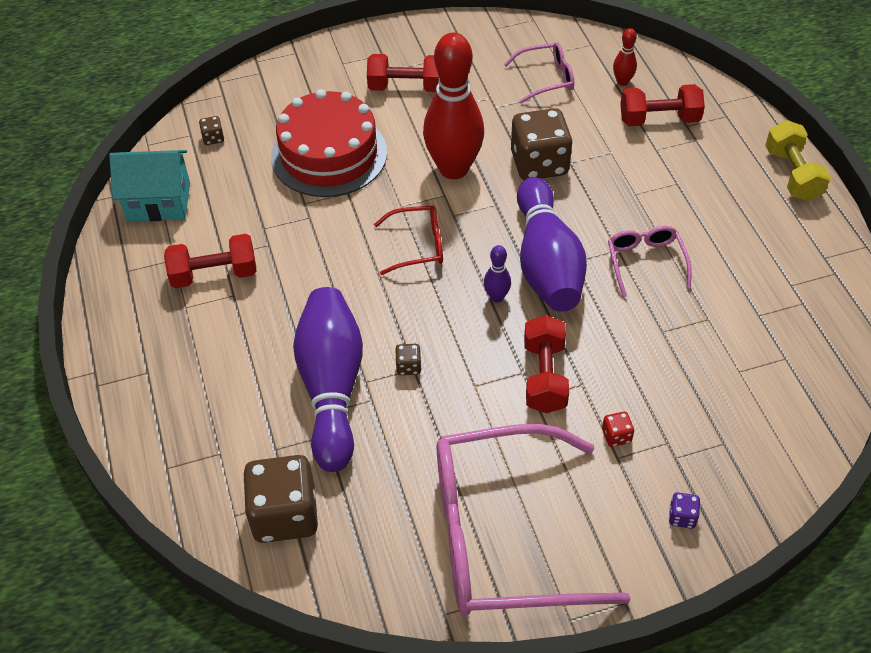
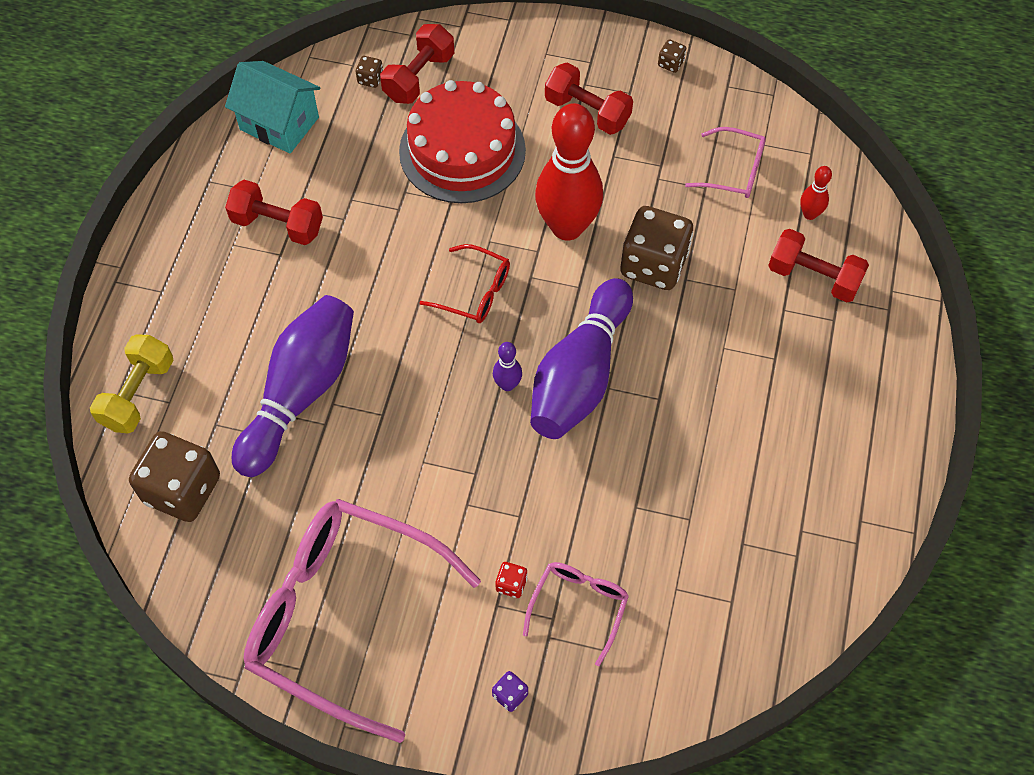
camera: 30 degrees right, 10 degrees up
brown dice [395,344,421,375] -> brown dice moved to [658,39,686,73]
red dumbbell [524,315,569,413] -> red dumbbell moved to [380,24,454,104]
pink glasses [608,226,692,297] -> pink glasses moved to [523,562,629,666]
yellow dumbbell [765,120,831,201] -> yellow dumbbell moved to [90,334,174,433]

